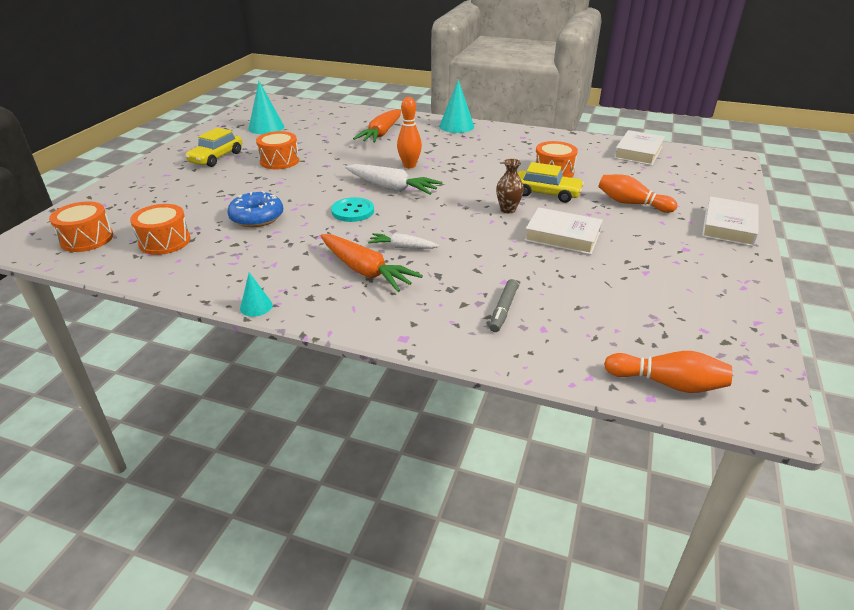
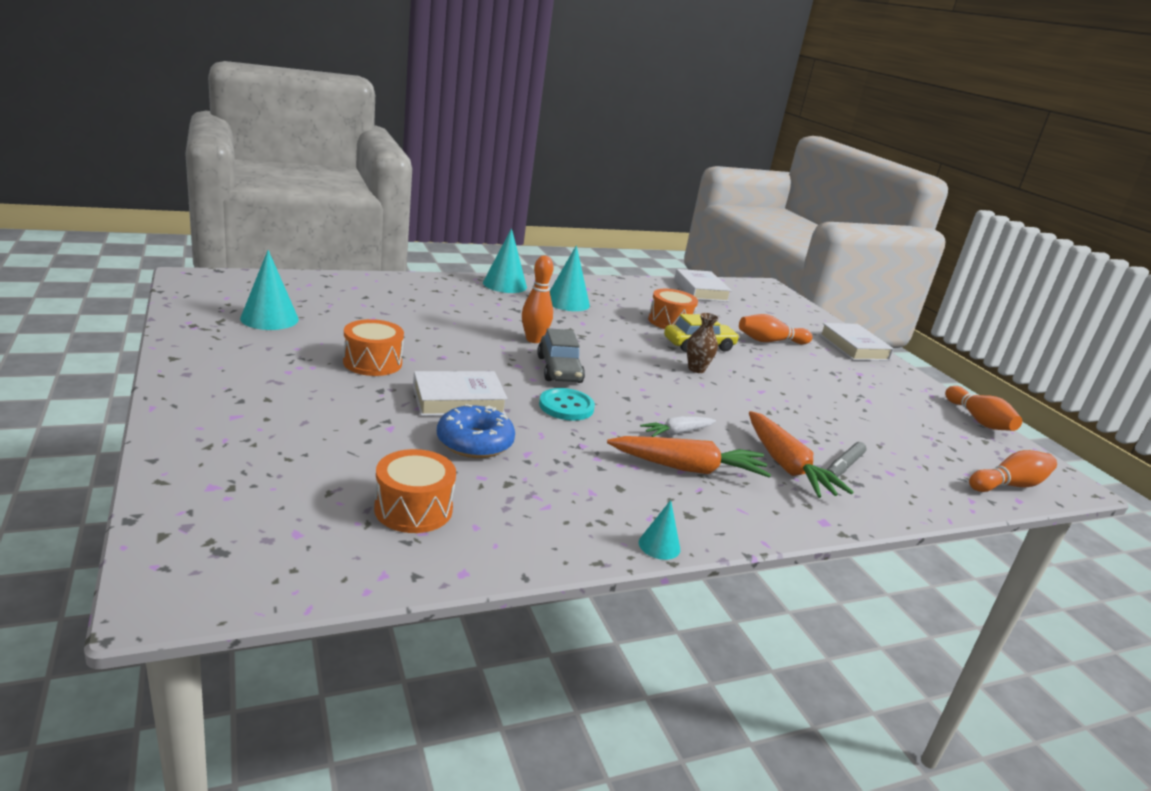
camera: 45 degrees left, 10 degrees down
orange drum [49,202,113,252] -> none
yellow car [185,127,242,167] -> none
white carrot [345,164,443,195] -> grey car [537,328,585,383]
orange carrot [353,109,401,143] -> orange carrot moved to [749,411,854,498]
grey marker [489,279,518,332] -> grey marker turned 60 degrees clockwise [827,442,866,477]
white book [524,207,603,255] -> white book moved to [413,371,508,416]
none -> turquoise cone [550,245,590,311]
none -> orange bowling pin [945,386,1022,431]

